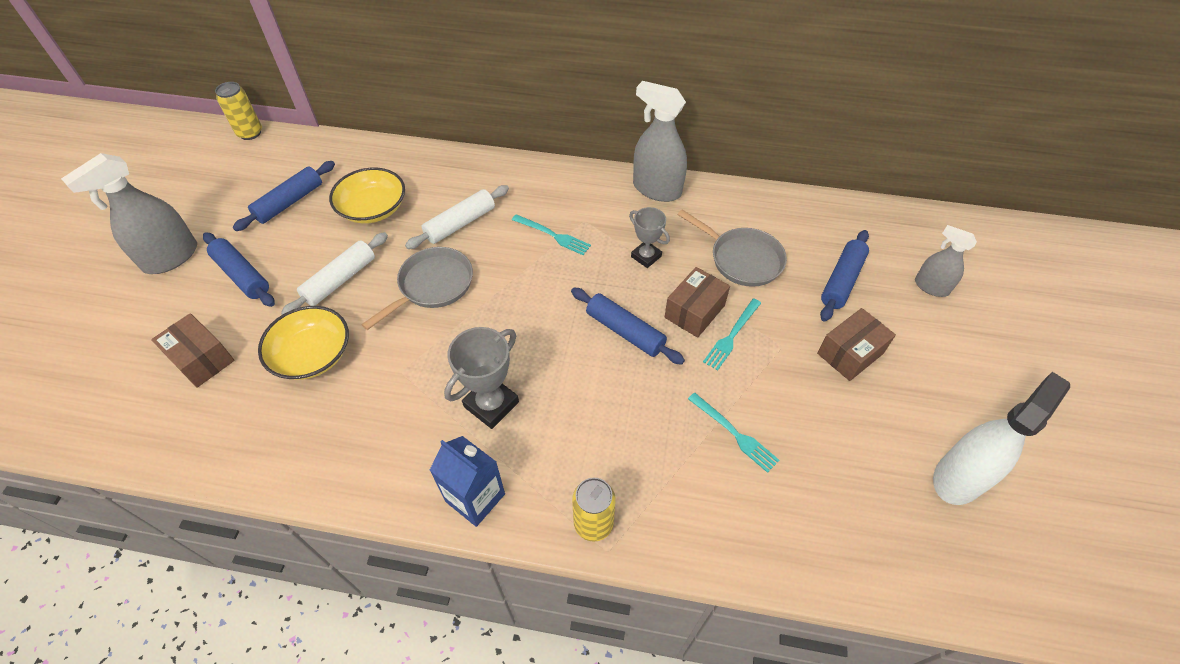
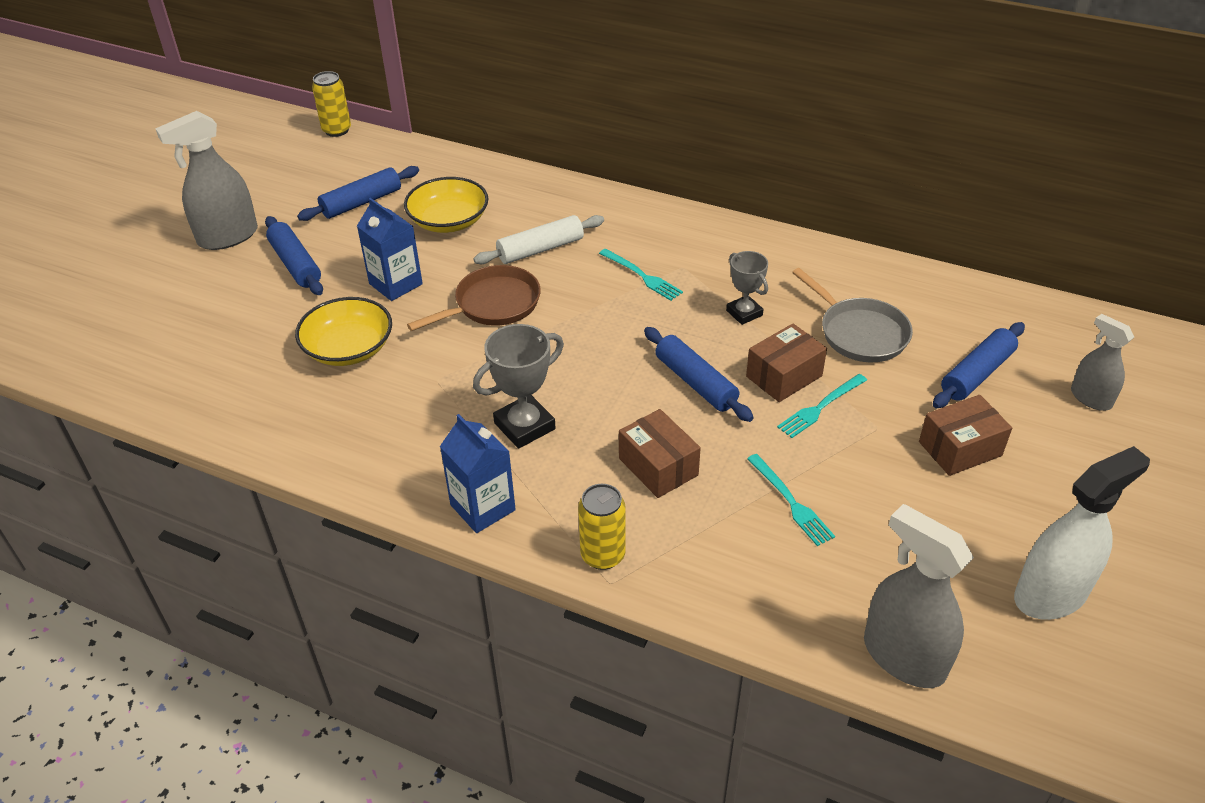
camera: 15 degrees right, 10 degrees down
brown box [151,313,235,388] -> brown box moved to [619,409,701,498]
white rolling pin [281,232,388,315] -> blue carton [357,198,423,301]
grey pan [362,247,473,330] -> brown pan [407,265,541,331]
grey spray bottle [633,81,687,202] -> grey spray bottle moved to [864,504,974,688]

